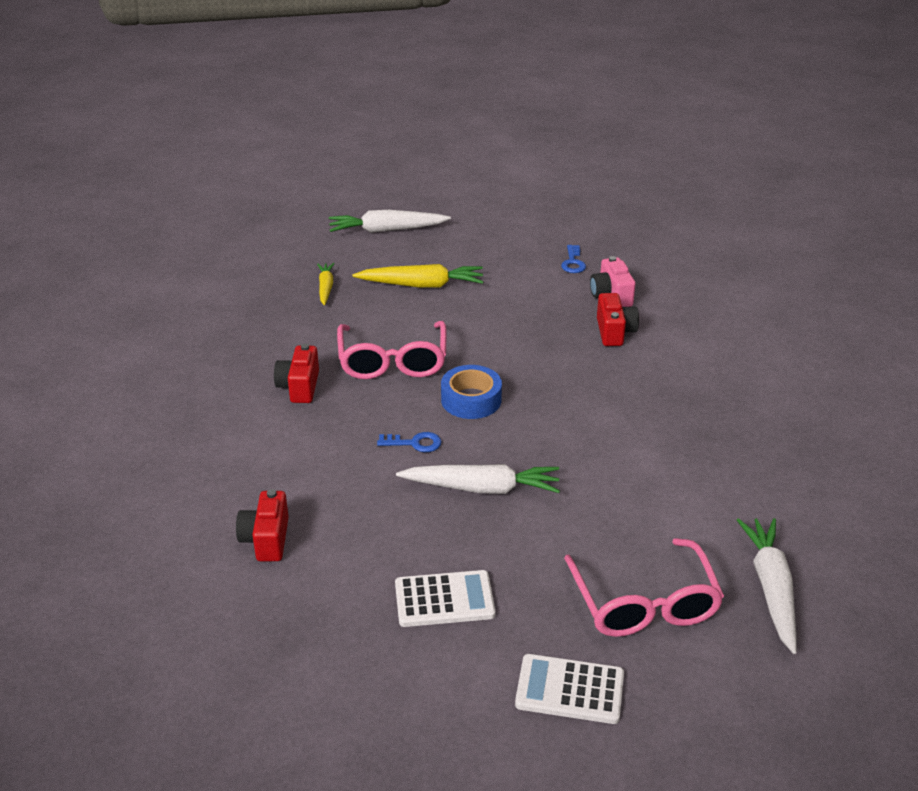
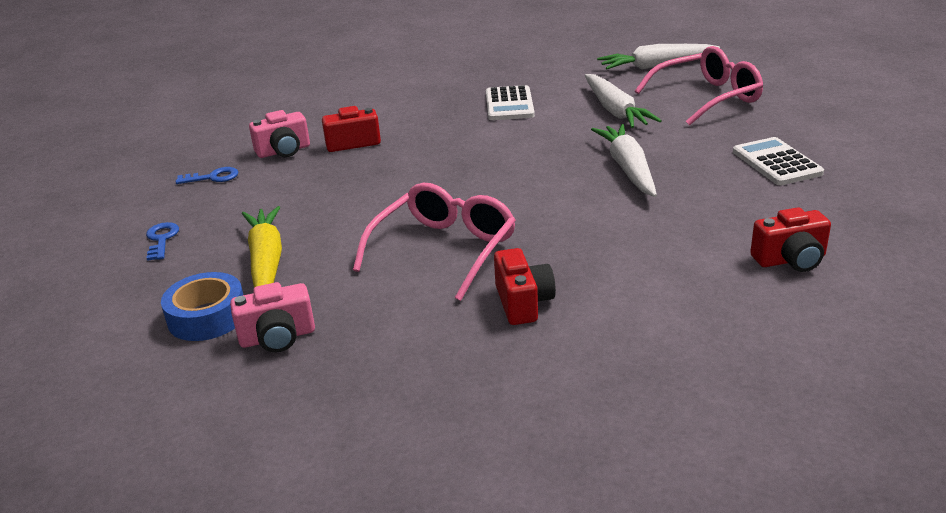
camera: 100 degrees left, 5 degrees down
red camera [274,344,319,403] -> red camera turned 90 degrees counterclockwise [494,248,556,325]
yellow carrot [317,263,335,305] -> pink camera [230,282,315,352]
white carrot [329,210,451,233] -> white carrot moved to [585,74,662,128]
pink glasses [337,321,447,379] -> pink glasses turned 45 degrees counterclockwise [353,183,516,301]
blue key [377,432,442,452] -> blue key moved to [146,222,179,261]
blue tape [441,365,502,419] -> blue tape moved to [161,272,243,341]
white calculator [515,654,624,724] -> white calculator moved to [486,85,535,120]

